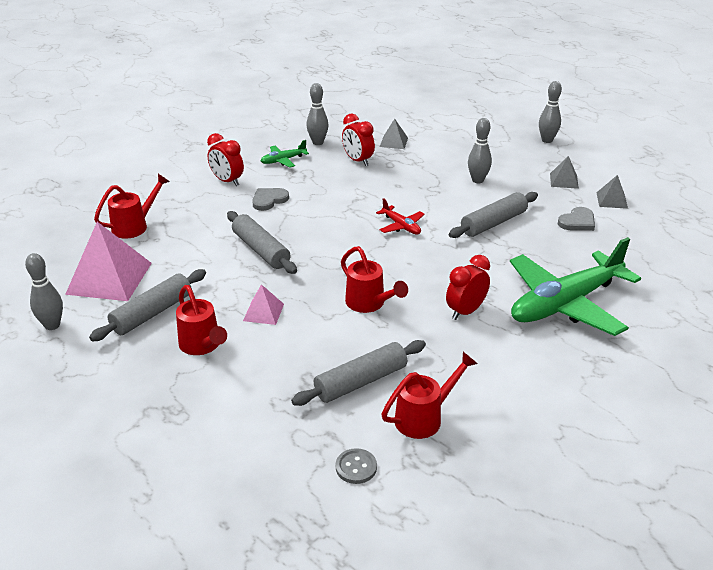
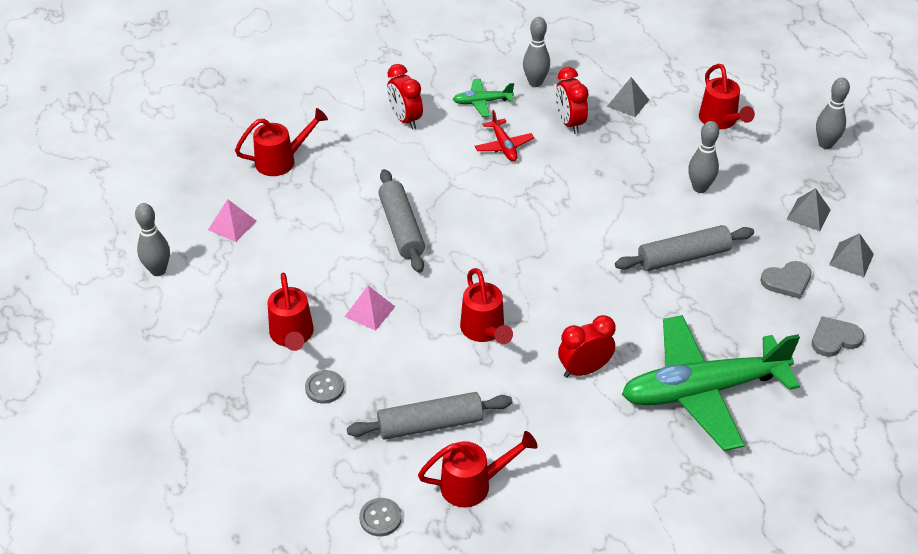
camera: 20 degrees right, 10 degrees up
pink pyramid [65,222,152,301] -> pink pyramid [208,199,256,242], size x0.49
grey rolling pin [89,269,206,342] -> none
grey heart [252,188,289,211] -> grey heart moved to [812,316,864,357]
red plane [376,198,425,235] -> red plane moved to [475,110,534,161]
none -> grey button [305,370,344,403]
none -> red watering can [699,64,755,129]

